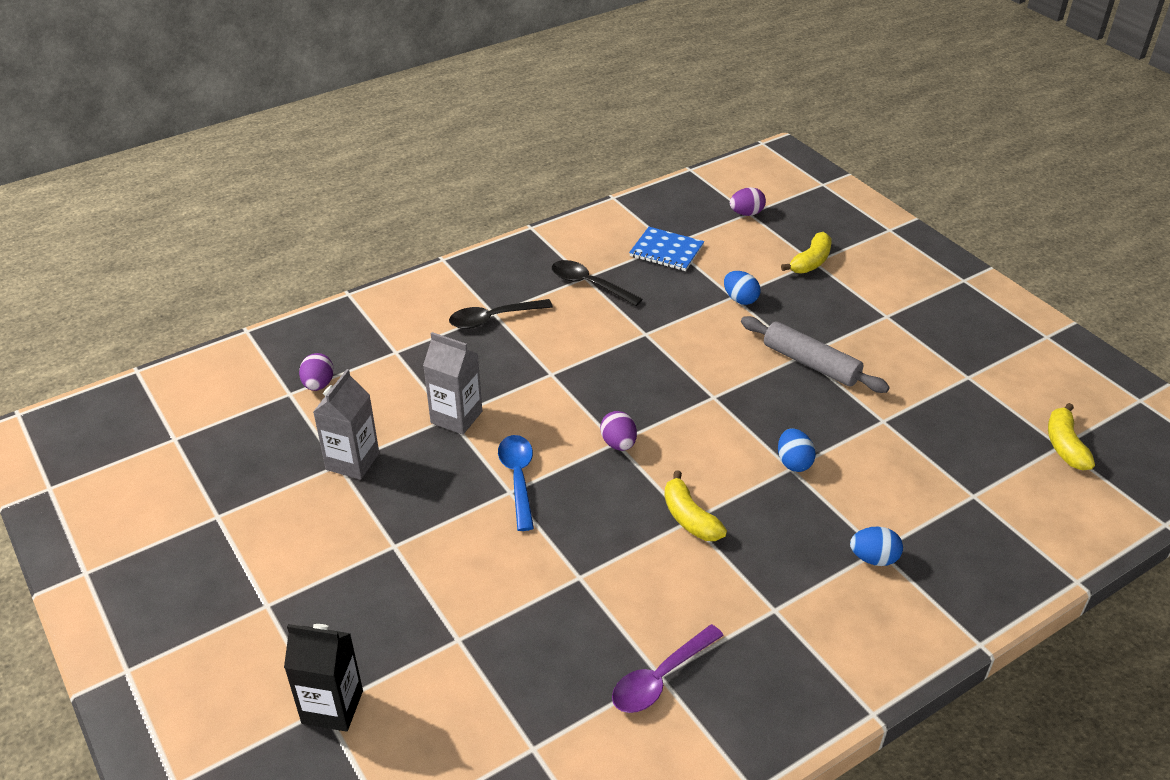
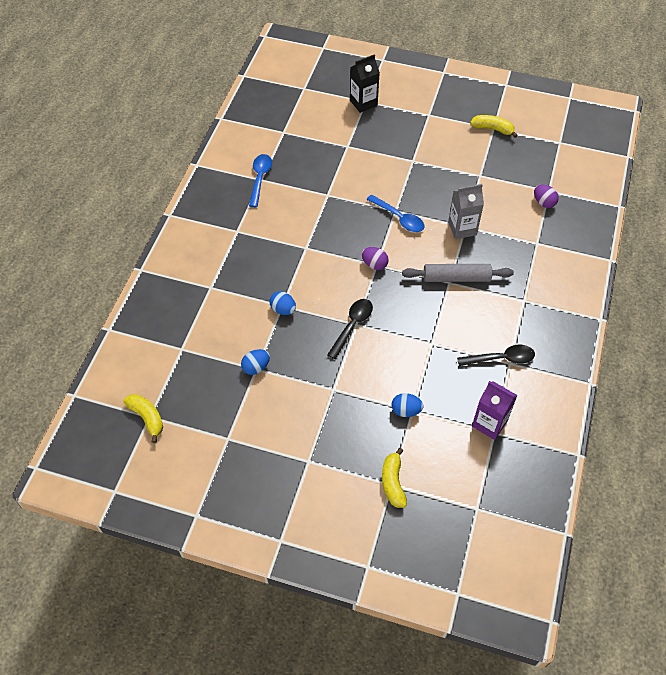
camera: 140 degrees right, 15 degrees up
grey carton [313,369,379,480] -> none
black spoon [449,299,553,329] -> black spoon moved to [327,299,373,359]
purple spoon [612,624,724,713] -> blue spoon [249,154,272,207]
blue notebook [629,227,704,271] -> purple carton [472,381,517,440]
yellow banana [664,470,727,541] -> yellow banana moved to [470,115,518,138]
purple egg [730,187,766,216] -> none
grey rolling pin [741,316,890,393] -> grey rolling pin moved to [402,264,514,282]
blue egg [850,526,903,566] -> blue egg moved to [241,349,270,375]

